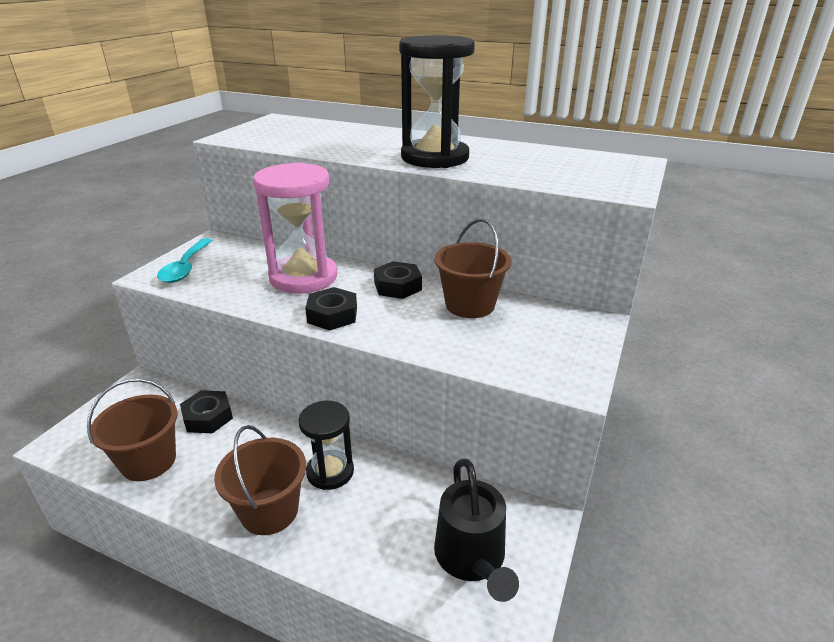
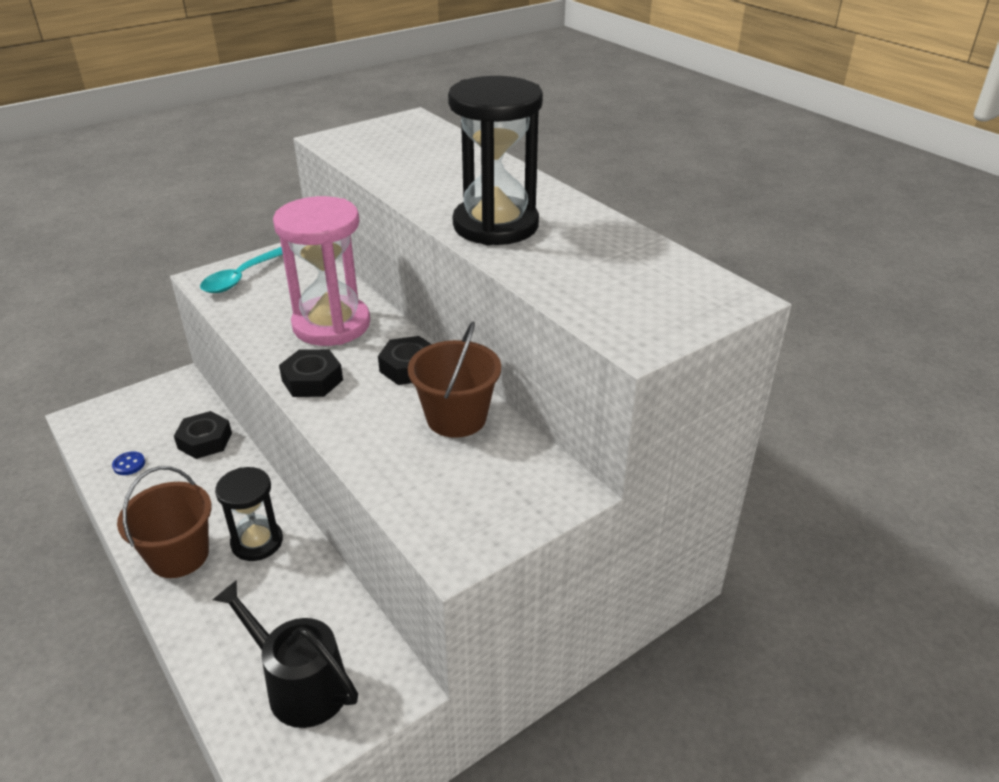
camera: 30 degrees right, 5 degrees up
brown bucket [87,379,178,481] -> blue button [112,452,145,475]
black watering can [434,459,519,602] -> black watering can turned 105 degrees clockwise [213,580,358,728]

